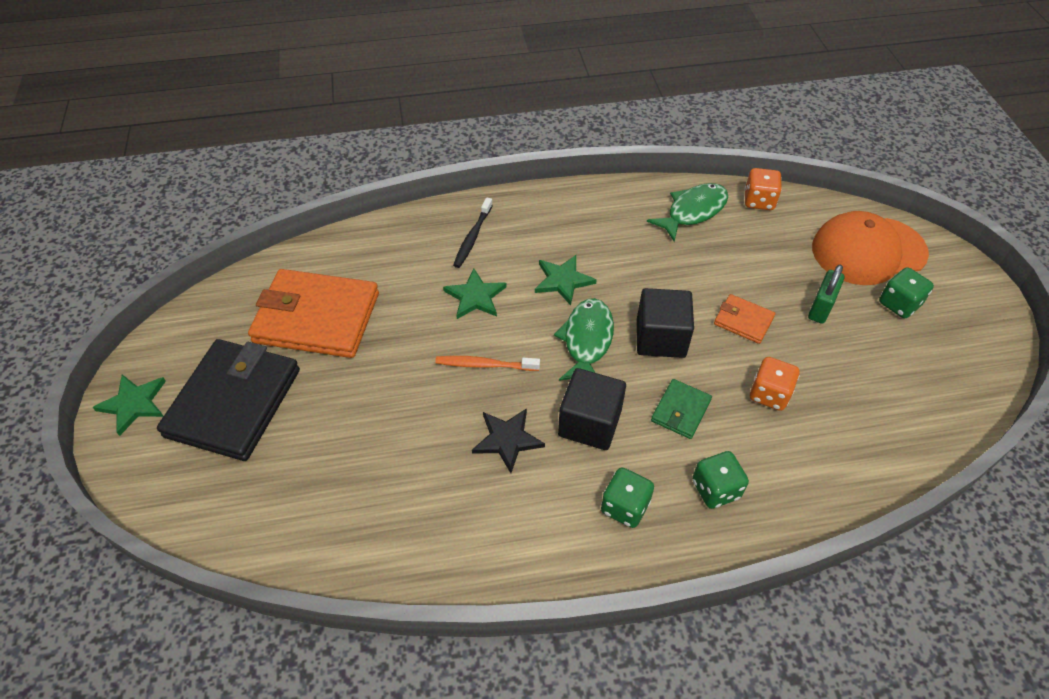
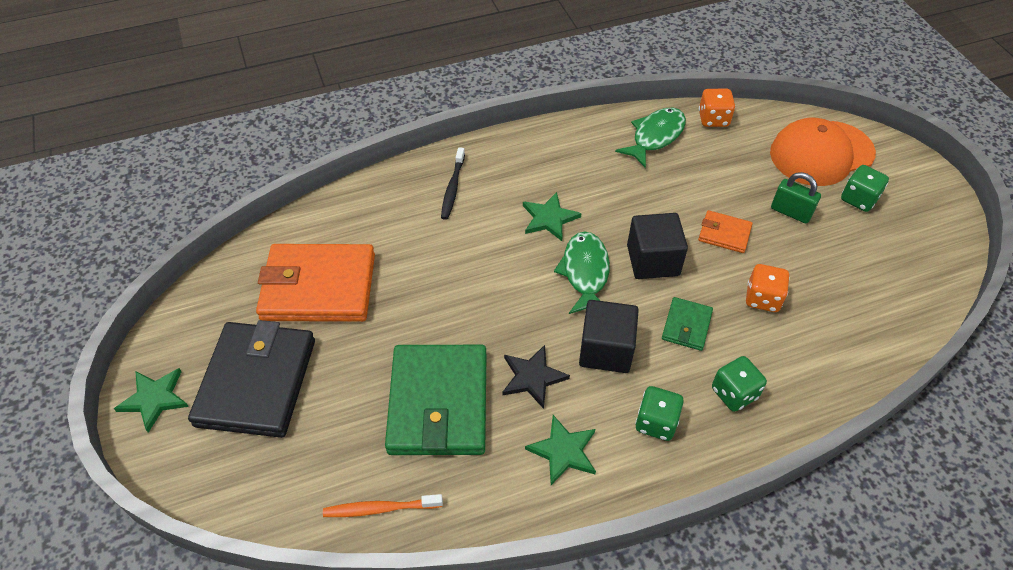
camera: 10 degrees left, 0 degrees up
orange toothbrush [435,356,540,371] -> orange toothbrush moved to [323,494,443,517]
green star [443,268,507,319] -> green star moved to [525,415,596,485]
green padlock [808,265,845,324] -> green padlock turned 75 degrees counterclockwise [771,172,821,223]
none -> green wallet [385,345,487,455]

